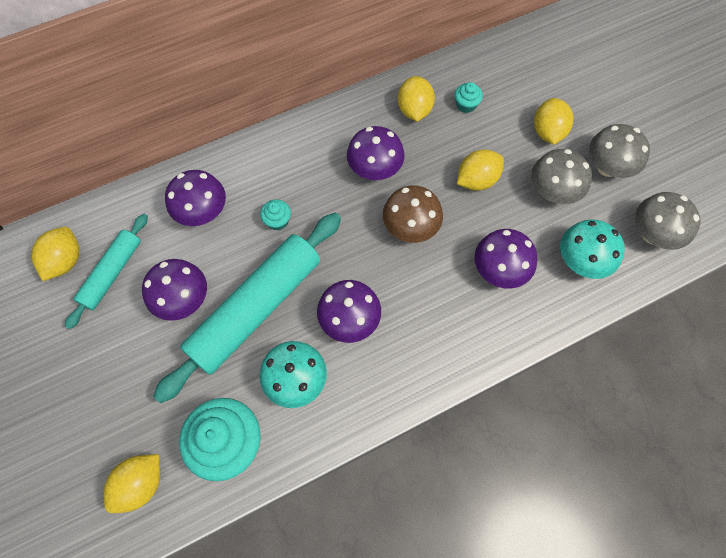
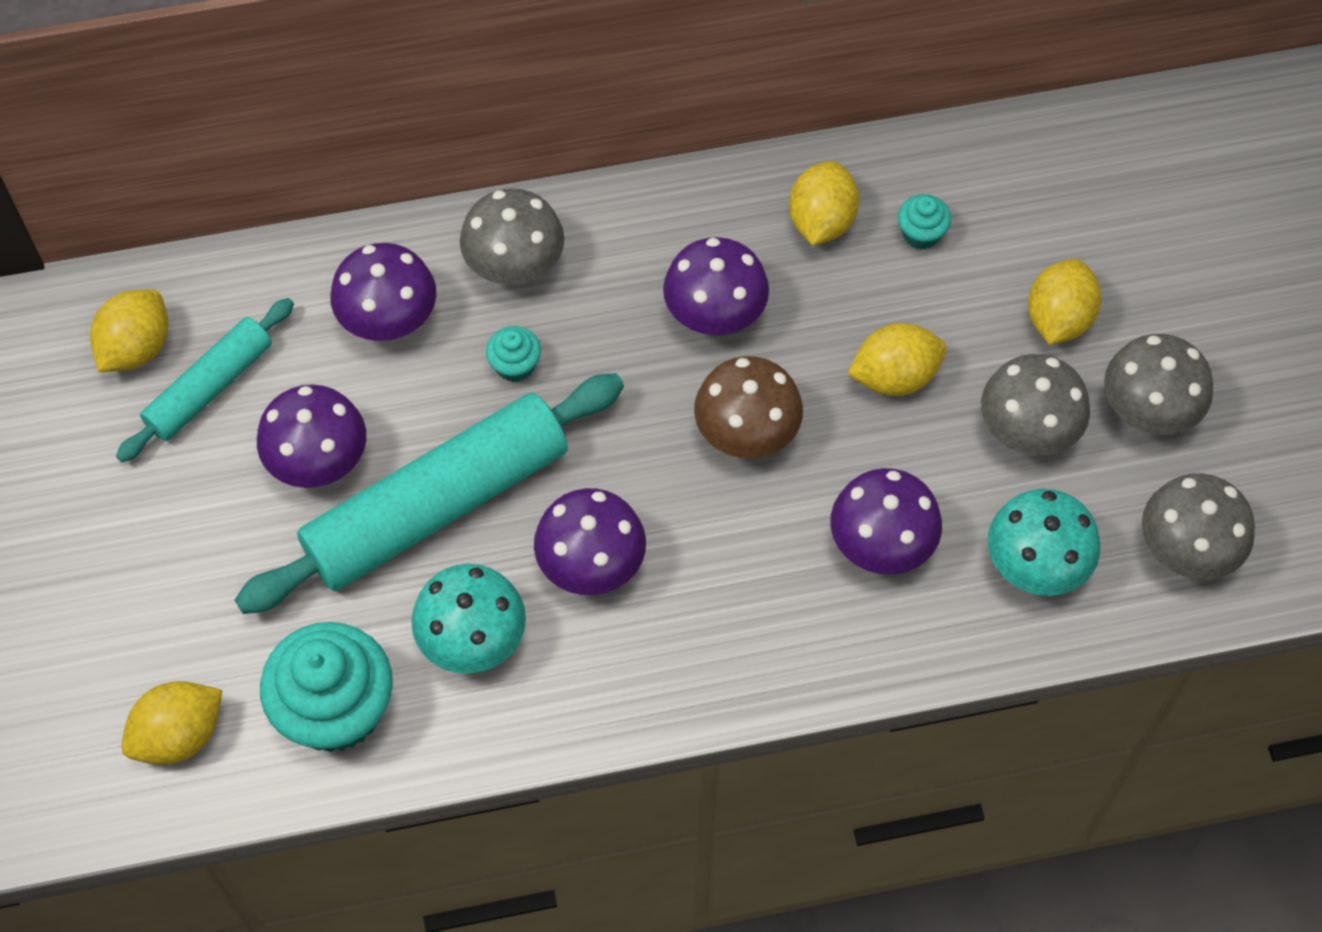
camera: 15 degrees right, 5 degrees down
none -> grey mushroom [460,189,564,285]

